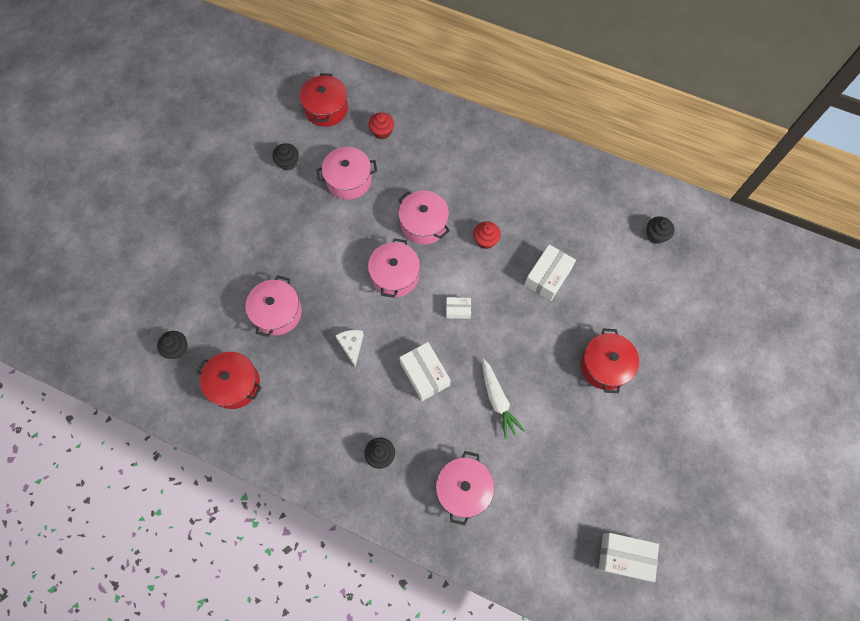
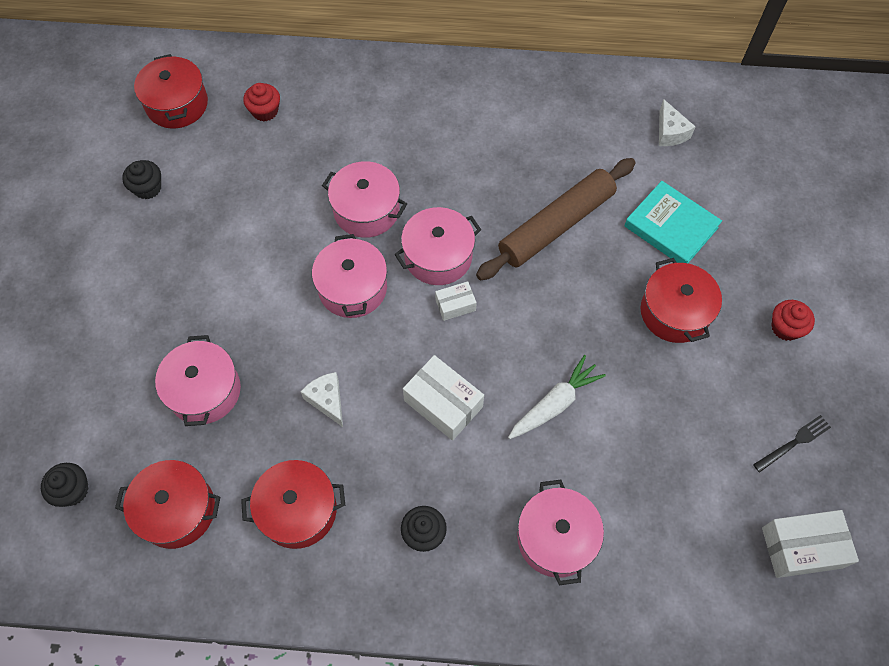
camera: 20 degrees left, 5 degrees down
pink pot [316,147,377,200] -> pink pot moved to [394,207,481,285]
red cupcake [473,221,501,249] -> red cupcake moved to [771,300,815,341]
white carrot [482,359,525,439] -> white carrot turned 90 degrees counterclockwise [508,355,606,439]
white box [524,244,576,301] -> brown rolling pin [476,158,636,281]
black cupcake [647,216,674,244] -> white cheese [659,99,696,146]
none -> red pot [241,460,345,549]
none -> turquoise book [624,181,722,263]
none -> black fork [753,415,831,472]

